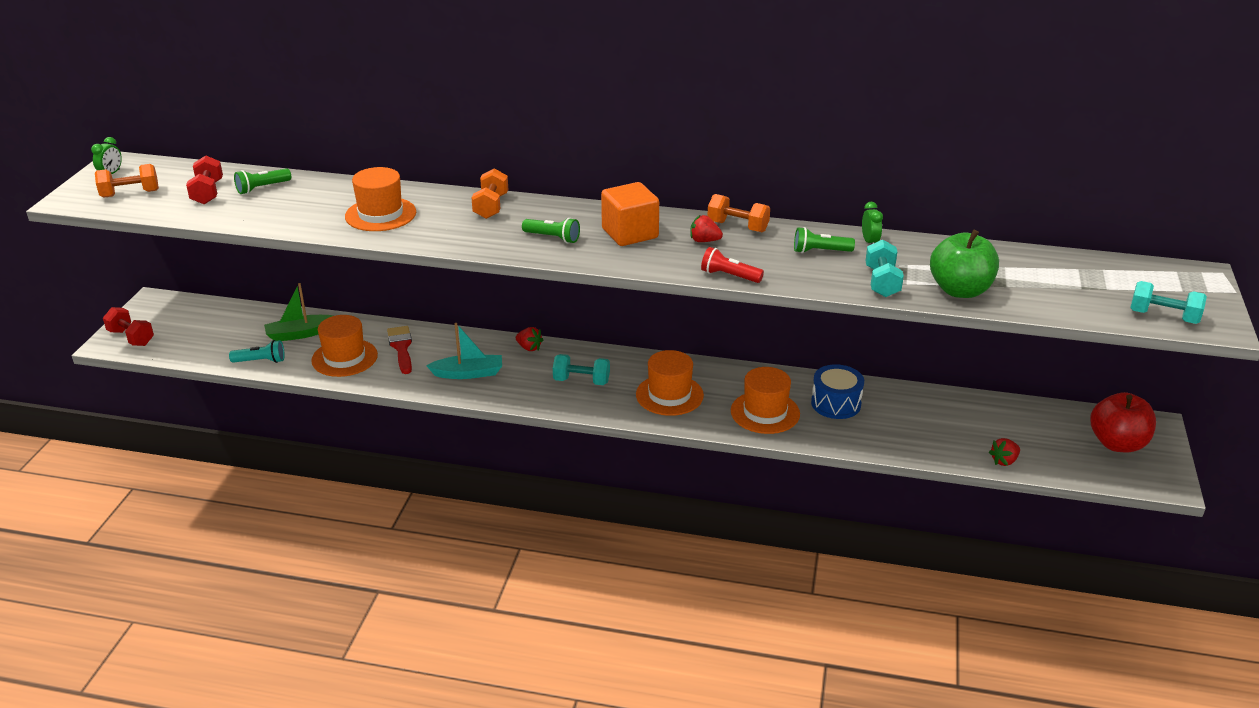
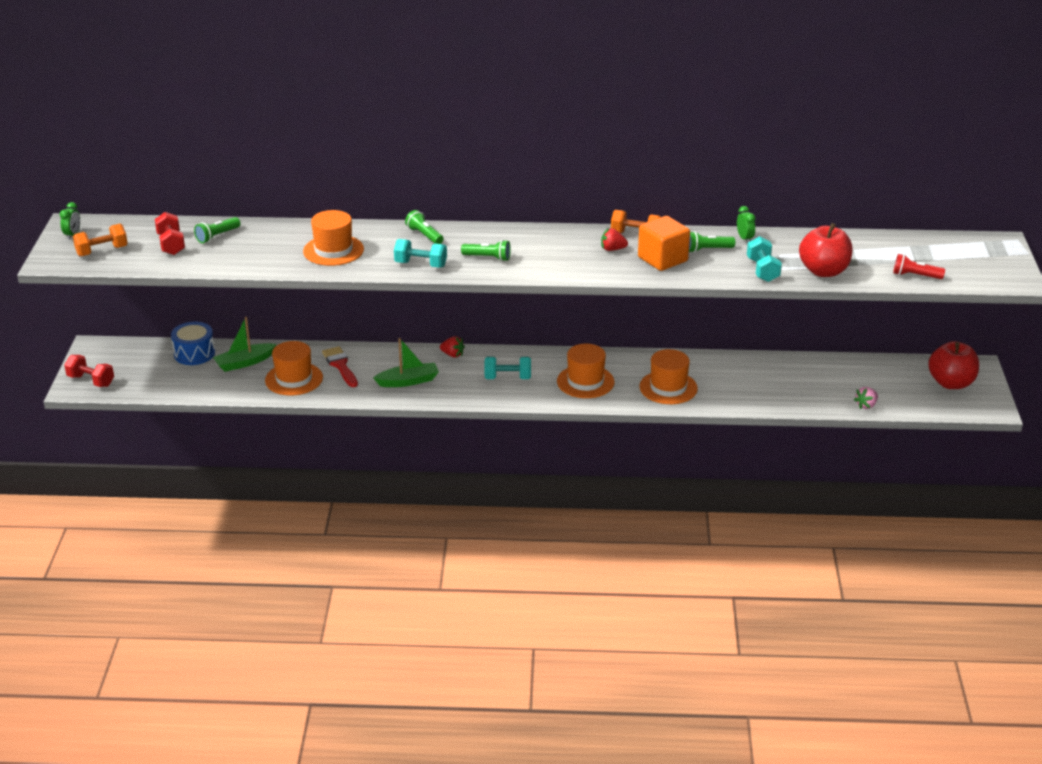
camera: 10 degrees left, 0 degrees up
turquoise flashlight [229,340,285,363] -> none
turquoise boat [426,323,502,379] -> green boat [373,338,439,387]
orange dumbbell [471,168,508,219] -> green flashlight [405,210,444,244]
orange cube [601,182,659,246] -> orange cube moved to [638,216,690,271]
red flashlight [701,247,764,283] -> red flashlight moved to [893,254,945,279]
blue drum [811,364,864,419] -> blue drum moved to [171,322,215,365]
green apple [930,230,999,298] -> red apple [799,223,853,277]
red strawberry [989,438,1020,466] -> pink strawberry [854,387,878,409]
turquoise dumbbell [1130,281,1207,324] -> turquoise dumbbell moved to [394,239,447,268]

